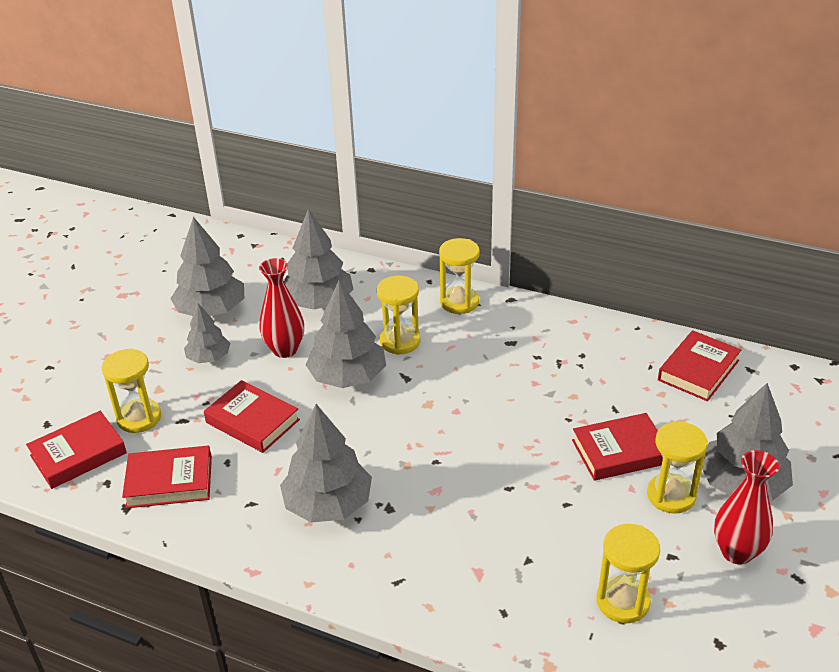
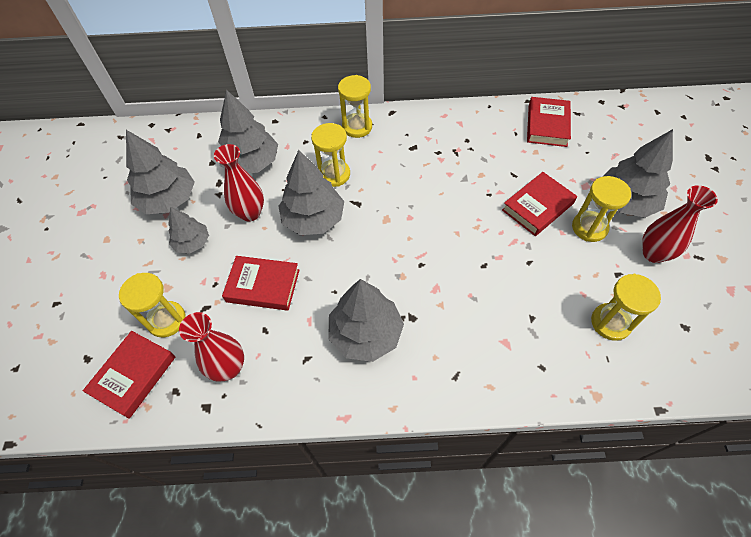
camera: 25 degrees left, 20 degrees up
red book [122,445,212,508] -> red vase [179,312,244,382]

